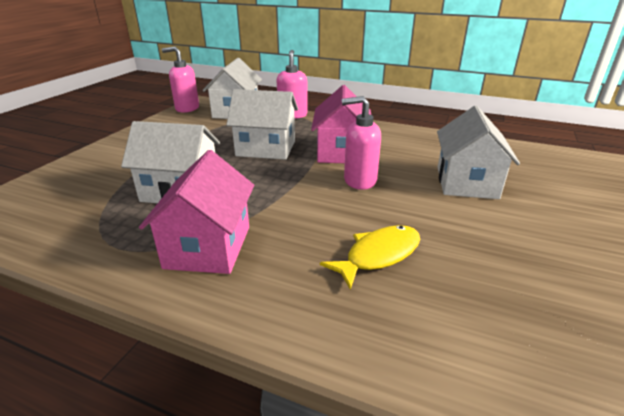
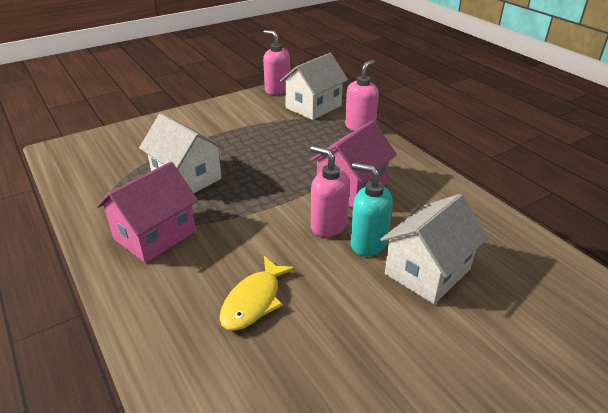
camera: 35 degrees right, 5 degrees up
white house [226,89,298,160] -> none
yellow fish [320,225,420,289] -> yellow fish turned 120 degrees clockwise [219,256,296,331]
none -> turquoise soap dispenser [351,163,393,256]

